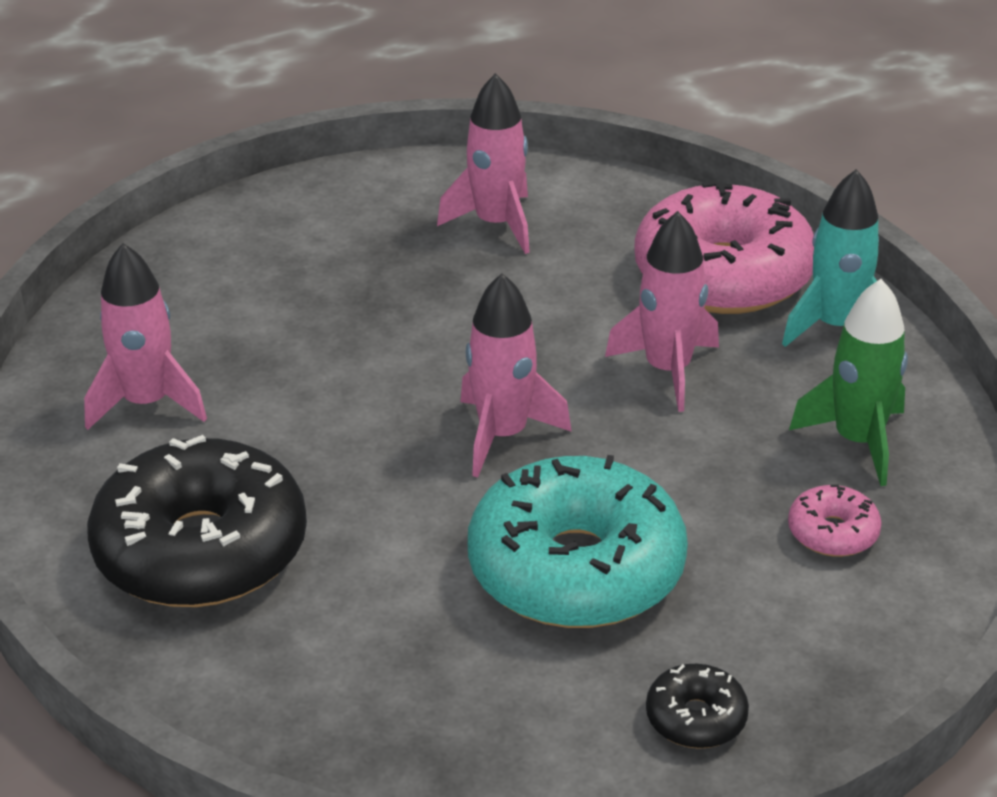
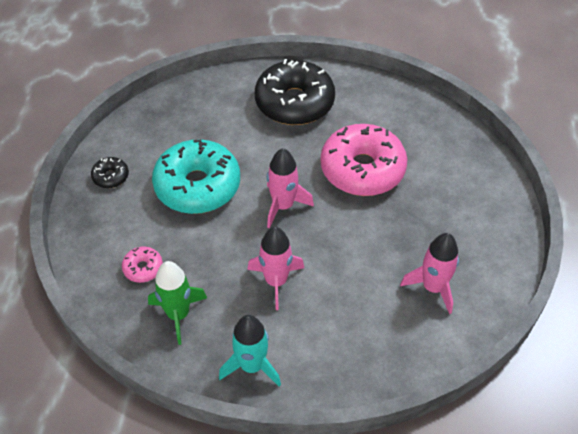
camera: 125 degrees right, 15 degrees up
pink rocket [84,243,207,430] -> none
pink donut [634,181,814,314] -> pink donut moved to [321,124,408,196]

